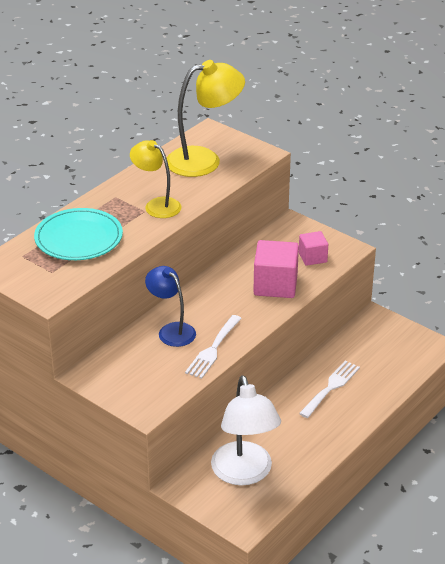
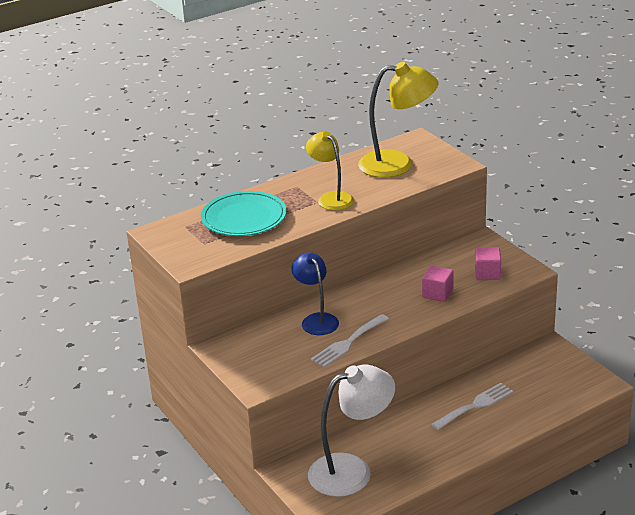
camera: 20 degrees right, 5 degrees down
white lamp [211,375,281,486] -> white lamp turned 120 degrees counterclockwise [308,364,395,497]
pink cube [253,240,299,298] -> pink cube [422,266,454,302], size x0.59

